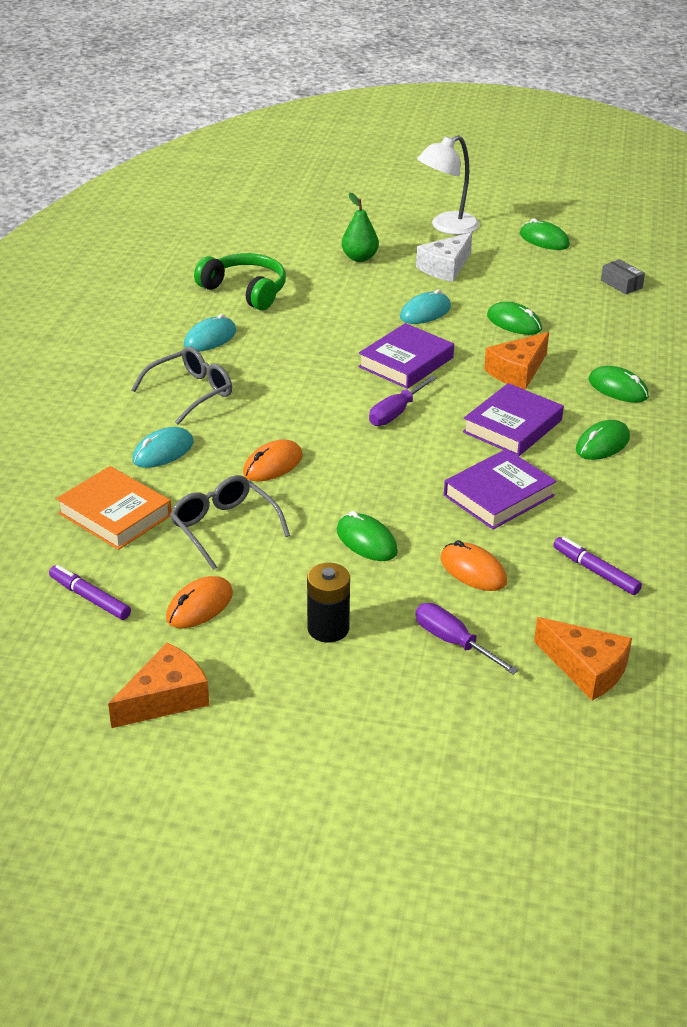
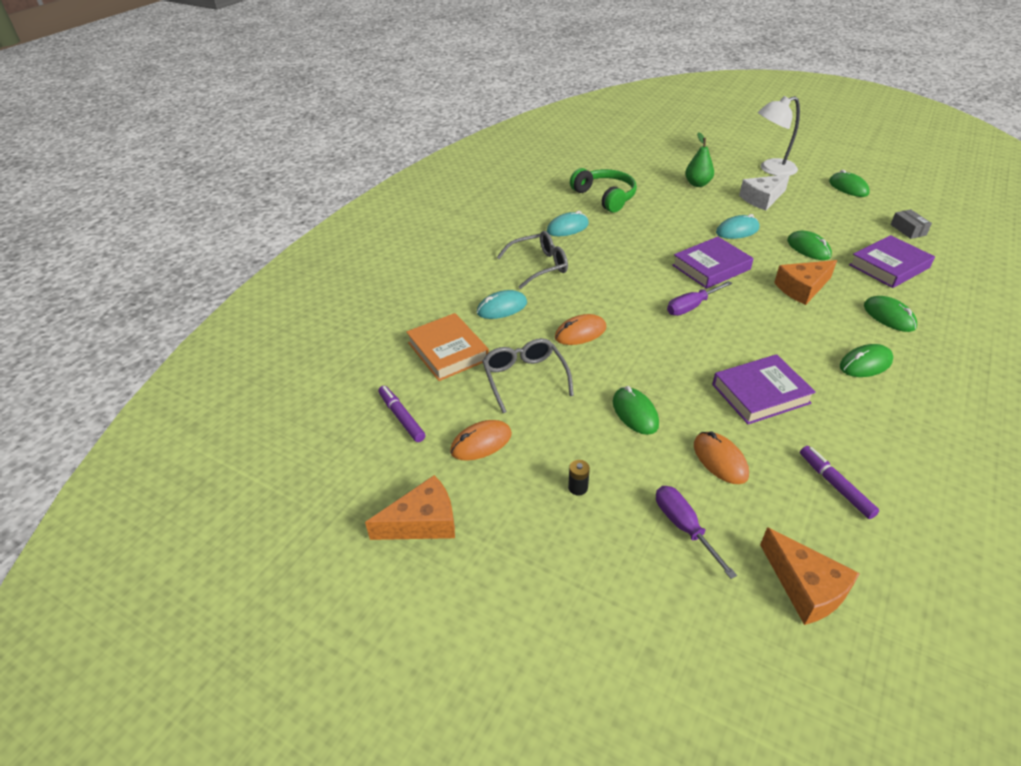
camera: 20 degrees right, 5 degrees up
black battery [307,563,350,643] -> black battery [568,460,590,495], size x0.54
purple book [463,383,564,456] -> purple book moved to [849,235,935,288]

